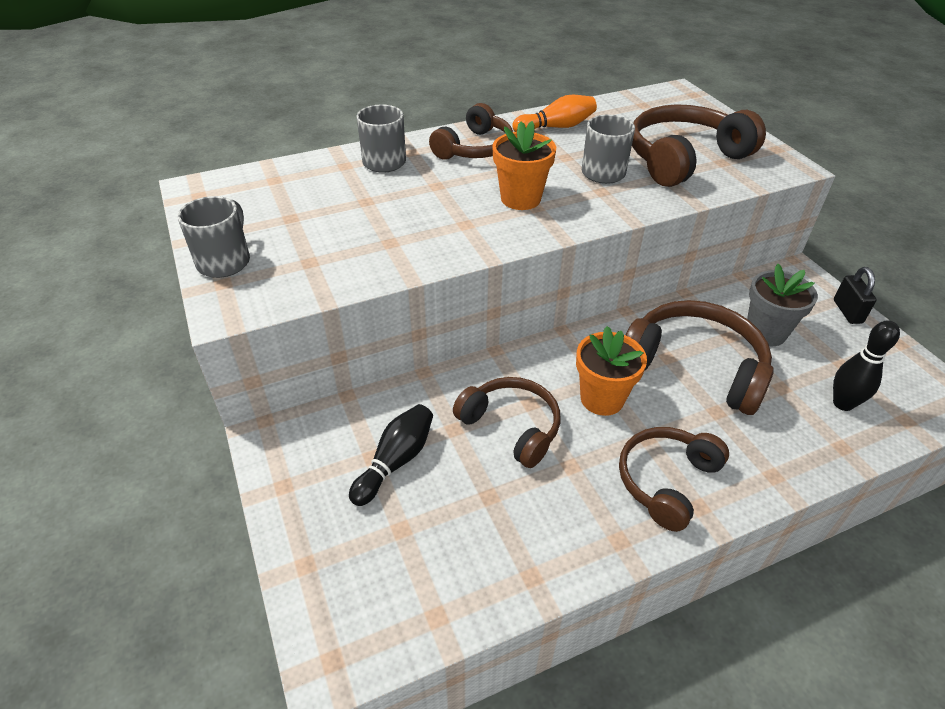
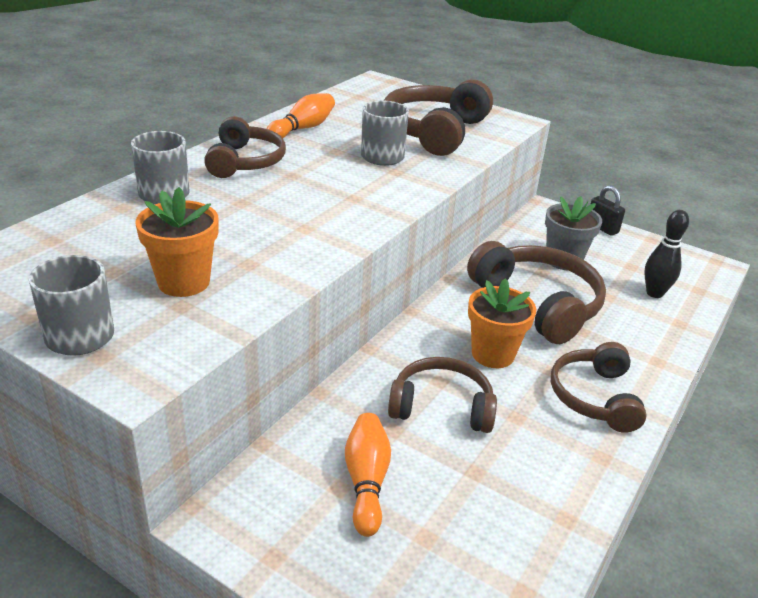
camera: 35 degrees left, 10 degrees down
black bowling pin [349,404,433,506] -> orange bowling pin [345,413,391,537]
orange flower pot [492,121,556,210] -> orange flower pot moved to [136,187,219,297]
brown headphones [626,300,773,415] -> brown headphones turned 60 degrees clockwise [467,241,606,344]

